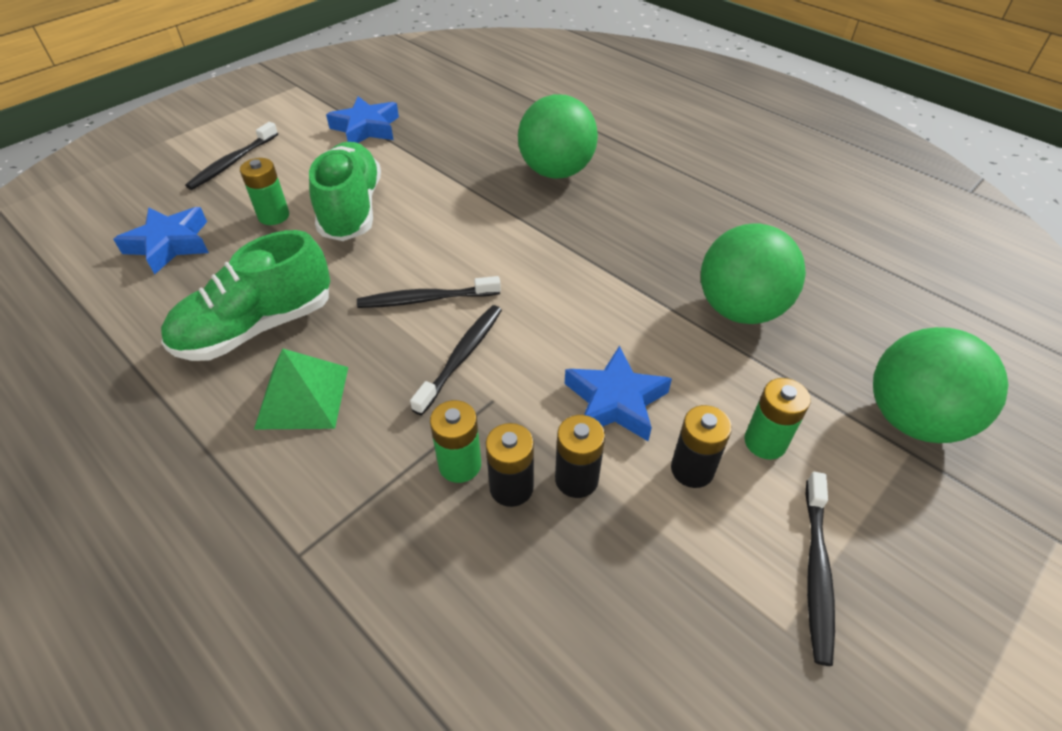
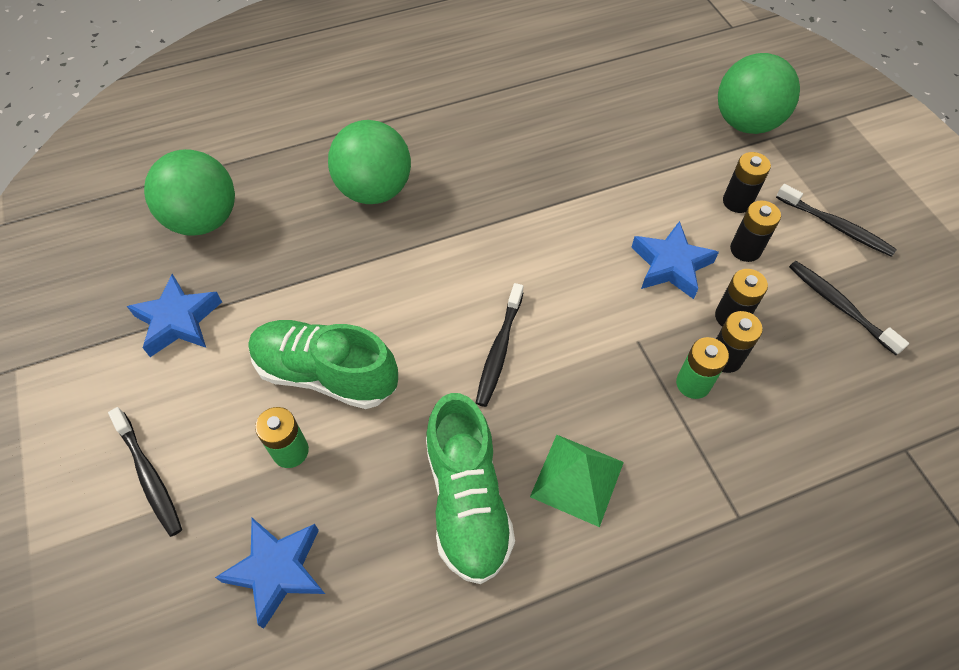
camera: 65 degrees left, 10 degrees up
black toothbrush [410,305,502,415] -> black toothbrush moved to [789,261,909,355]
green ball [701,223,806,324] -> green ball moved to [144,149,235,236]
green battery [744,378,811,459] -> black battery [723,152,771,213]

